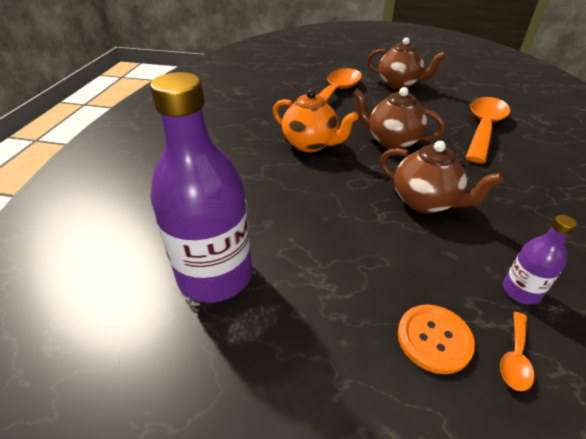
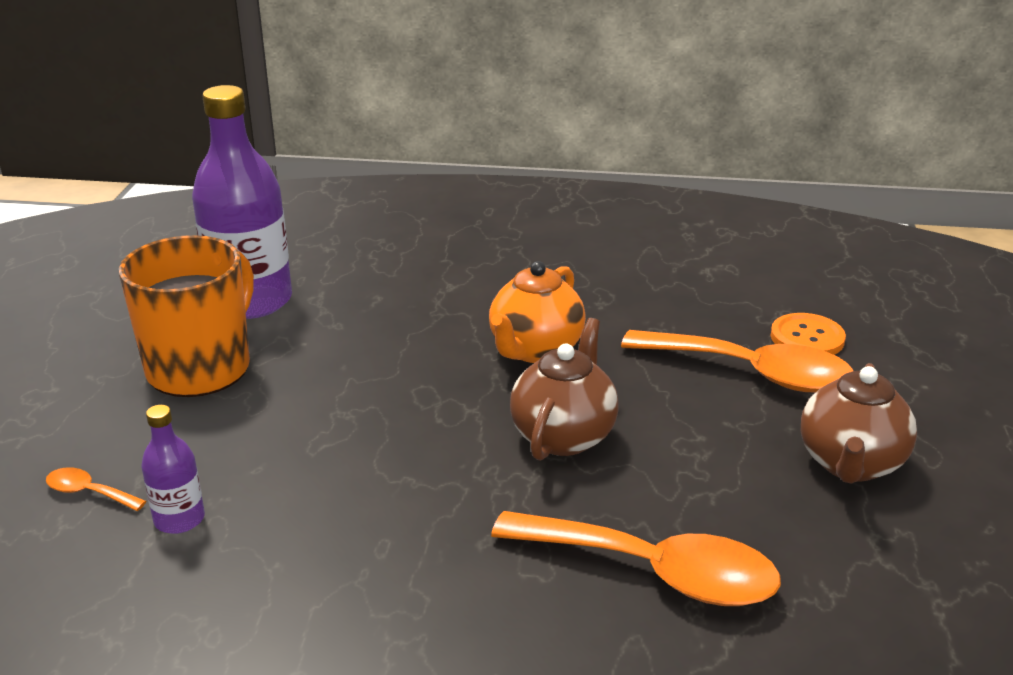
camera: 85 degrees right, 10 degrees down
brown teapot [380,141,503,213] -> none
orange button [398,305,475,374] -> orange button moved to [771,313,846,355]
none -> orange mug [119,235,254,397]

